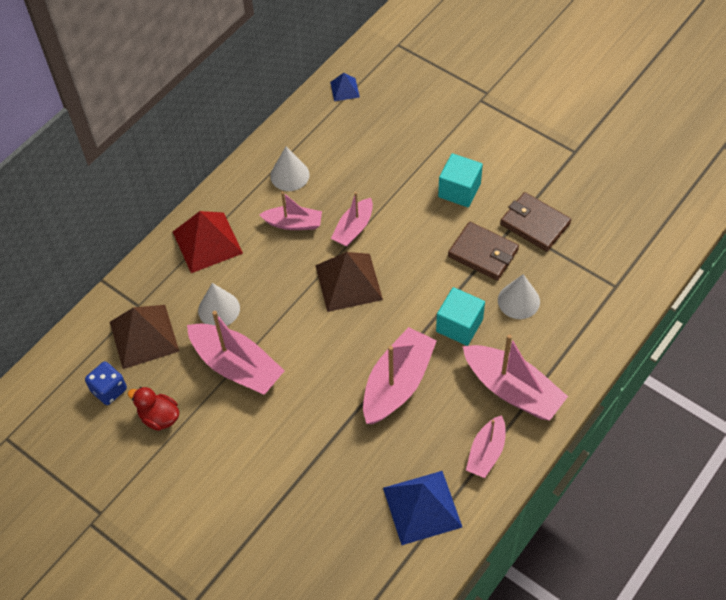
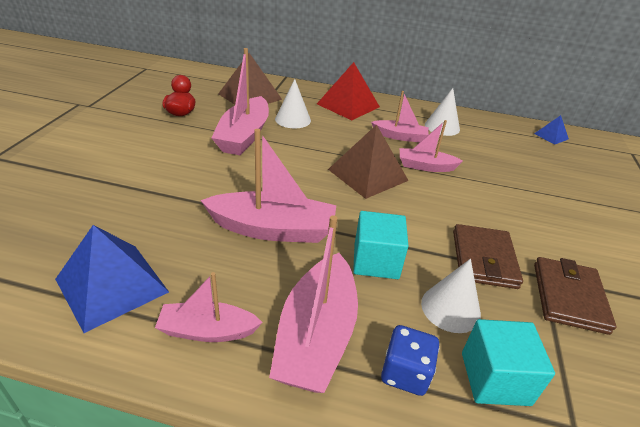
camera: 60 degrees right, 20 degrees down
blue dice [85,361,127,405] -> blue dice moved to [381,325,439,396]
pink boat [259,192,322,230] -> pink boat turned 60 degrees counterclockwise [371,91,429,142]
turquoise cube [438,153,483,207] -> turquoise cube moved to [462,319,555,406]

